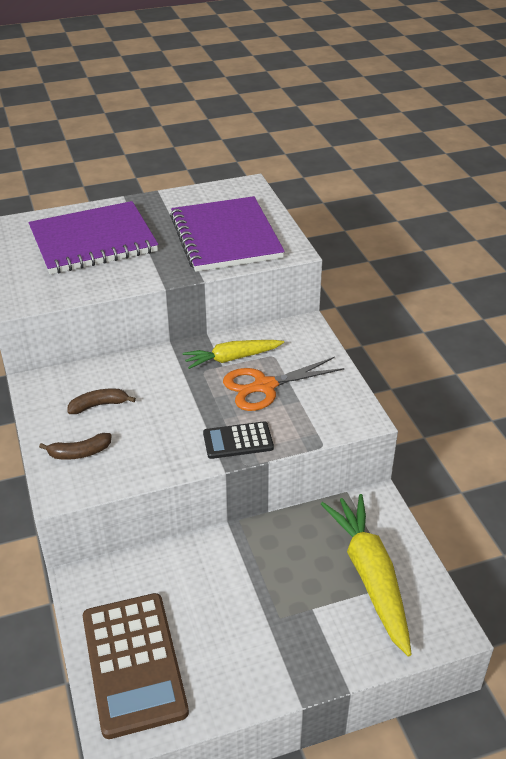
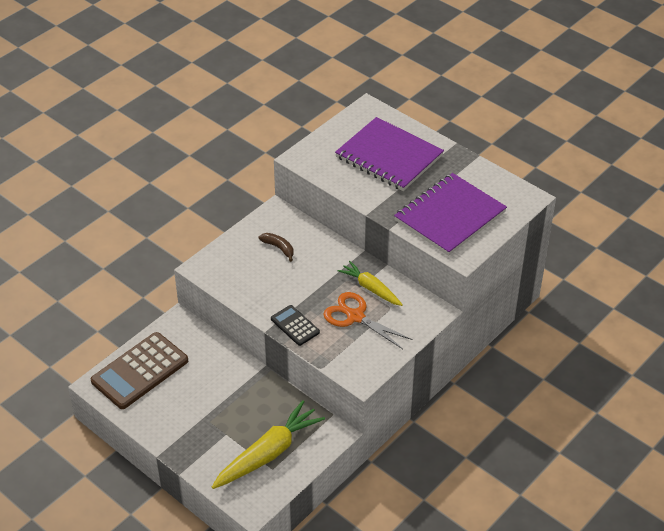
camera: 60 degrees right, 5 degrees up
brown banana [39,433,112,460] -> none

